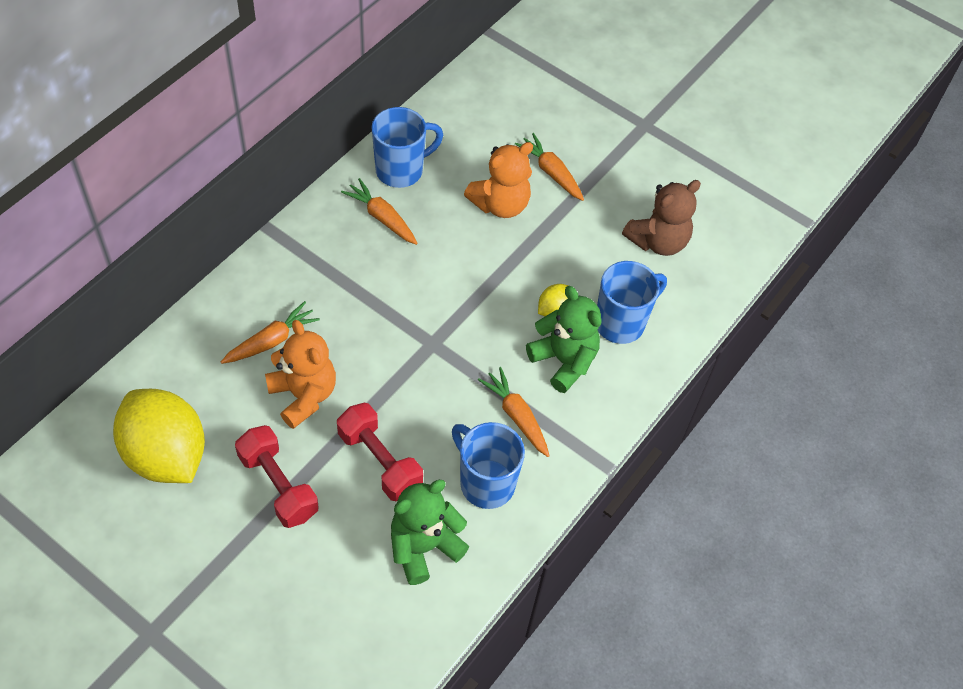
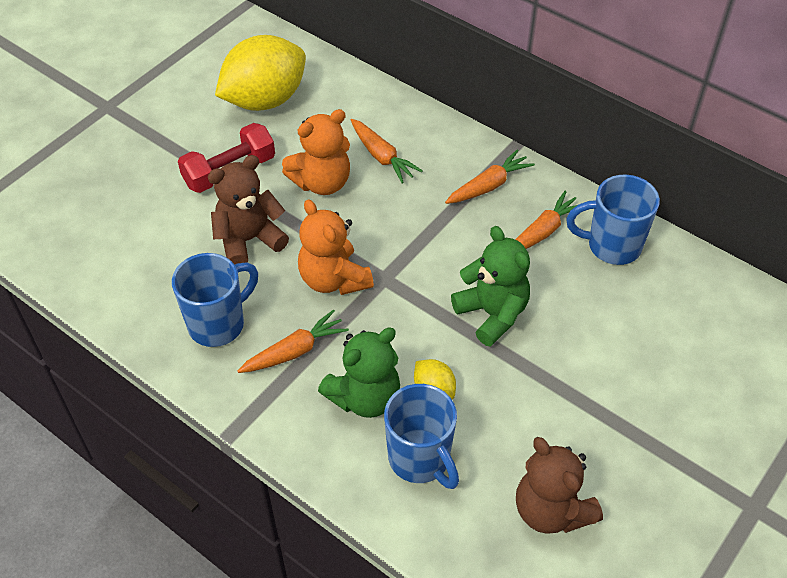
camera: 95 degrees right, 5 degrees down
red dumbbell [337,403,423,501] -> brown teddy bear [208,155,289,265]
blue mug [371,107,443,188] -> blue mug turned 120 degrees clockwise [566,175,660,265]
green teddy bear [391,480,469,585] -> green teddy bear moved to [451,226,530,347]
orange teddy bear [464,142,533,218] -> orange teddy bear moved to [298,199,374,295]
orange carrot [515,133,584,201] -> orange carrot moved to [445,149,535,204]

